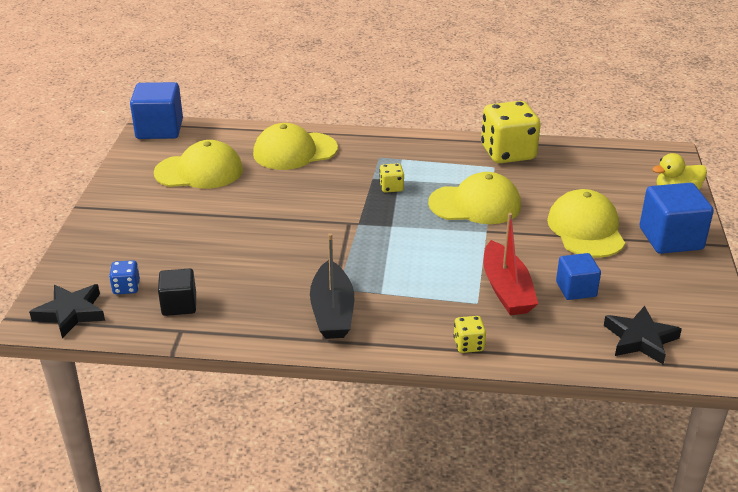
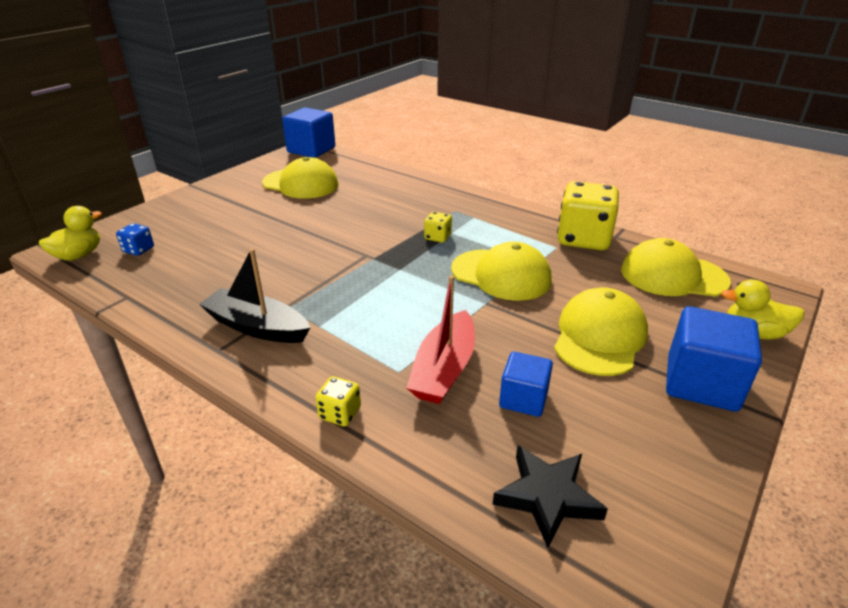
camera: 30 degrees right, 0 degrees up
black star [29,284,105,338] -> yellow duck [39,206,102,261]
black cube [158,268,196,316] -> none
yellow cap [253,123,338,170] -> yellow cap moved to [621,238,731,297]
black boat [310,233,354,339] -> black boat turned 90 degrees clockwise [199,248,310,343]

